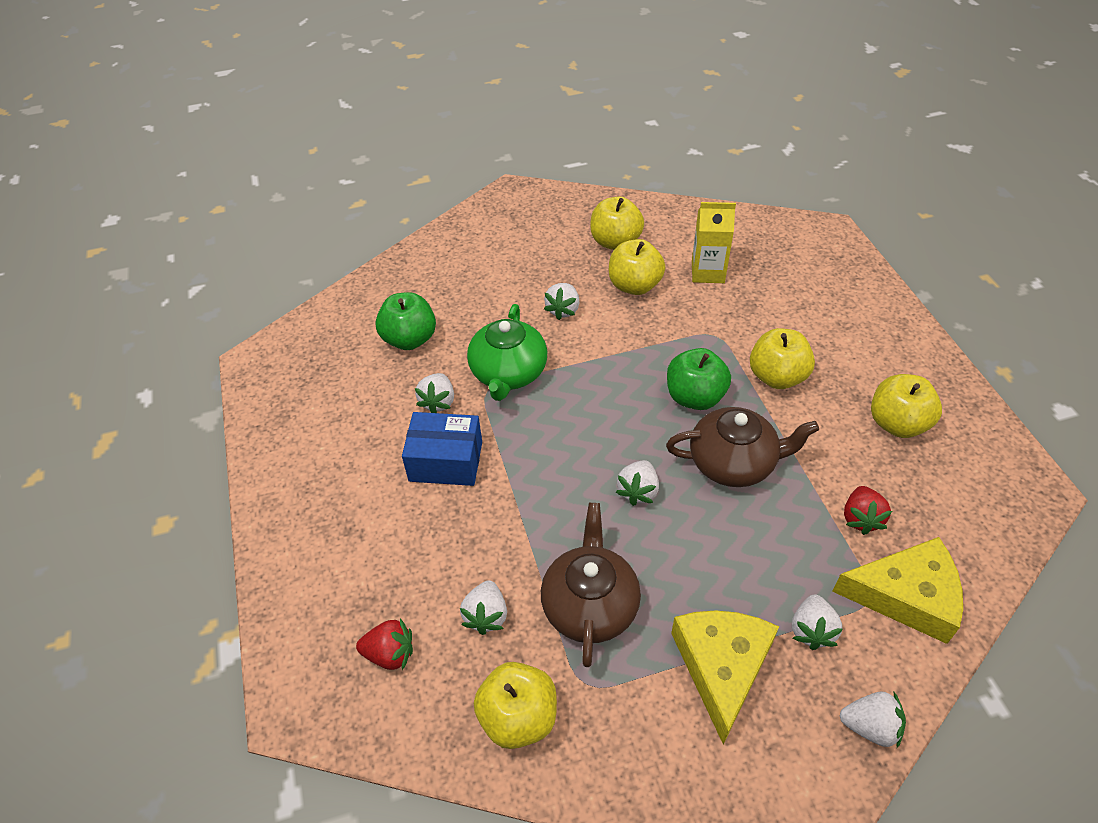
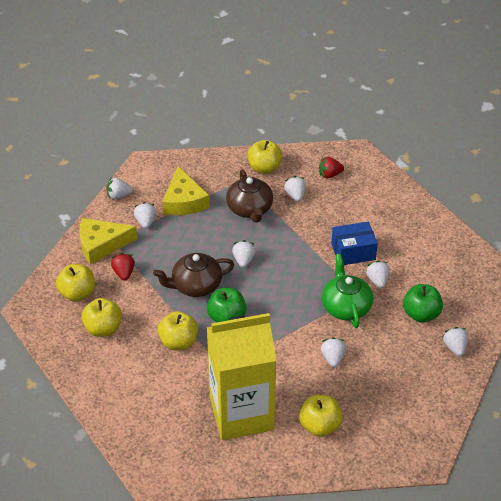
camera: 160 degrees right, 5 degrees down
yellow apple [609,239,665,295] -> yellow apple moved to [56,264,95,302]
yellow carton [692,202,736,283] -> yellow carton [207,313,276,440], size x2.20
none -> white strawberry [443,327,468,356]

